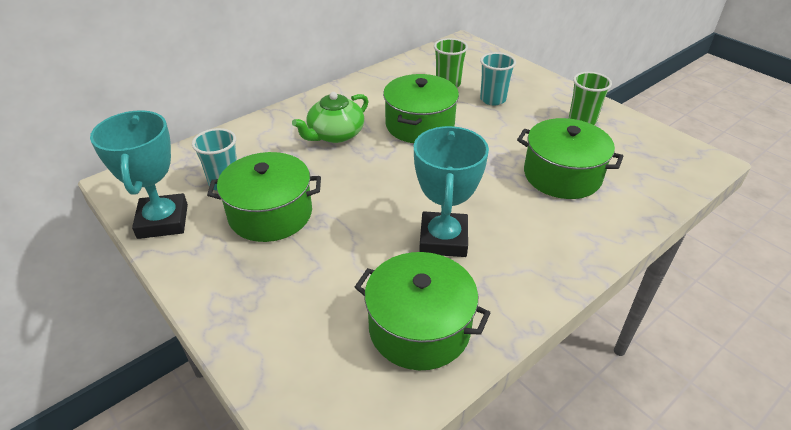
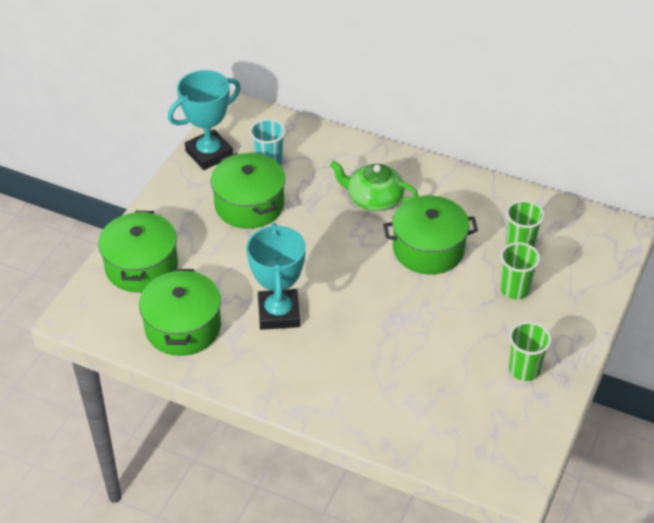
camera: 65 degrees right, 5 degrees up
turquoise trophy [414,126,489,257] -> turquoise trophy turned 75 degrees counterclockwise [246,223,306,330]
turquoise cup [480,52,516,106] -> green cup [500,242,540,299]
green pot [517,118,624,199] -> green pot moved to [98,211,178,293]

